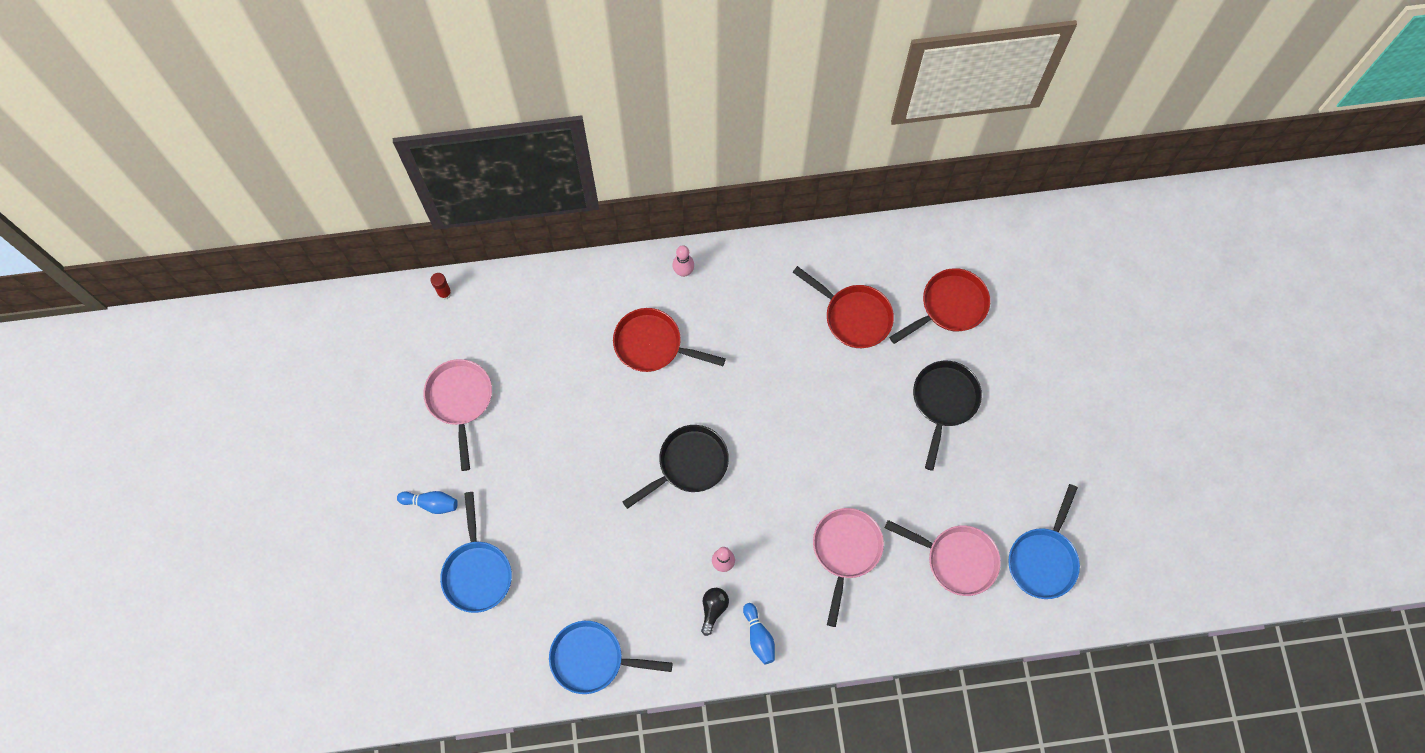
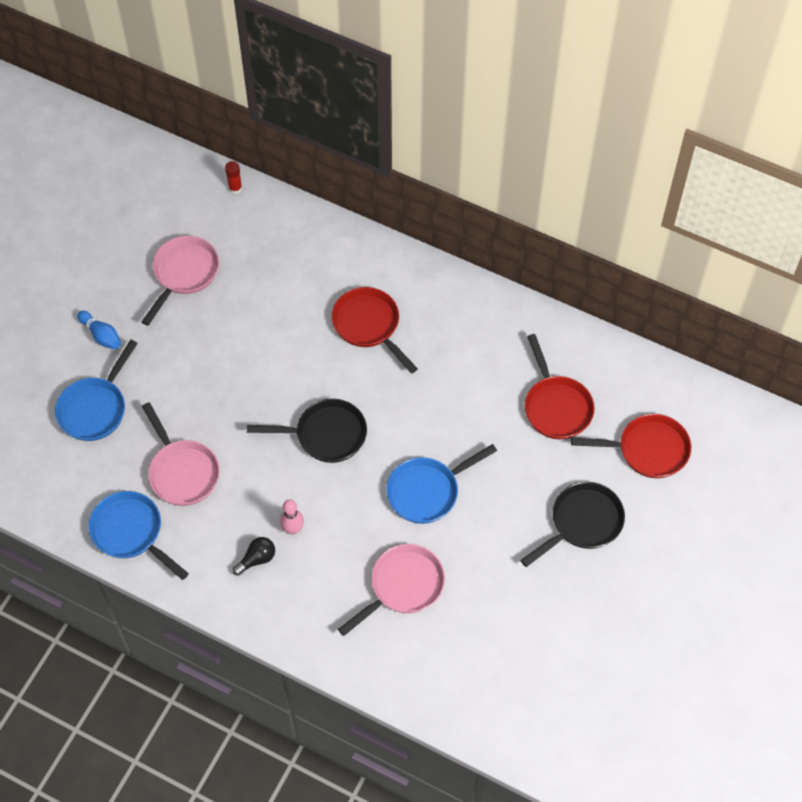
camera: 35 degrees right, 10 degrees down
pink bowling pin [673,245,694,277] -> none
blue bowling pin [743,603,775,664] -> none
pink pan [885,520,1001,596] -> pink pan moved to [142,402,220,506]
blue pan [1008,484,1080,599] -> blue pan moved to [386,444,497,524]

